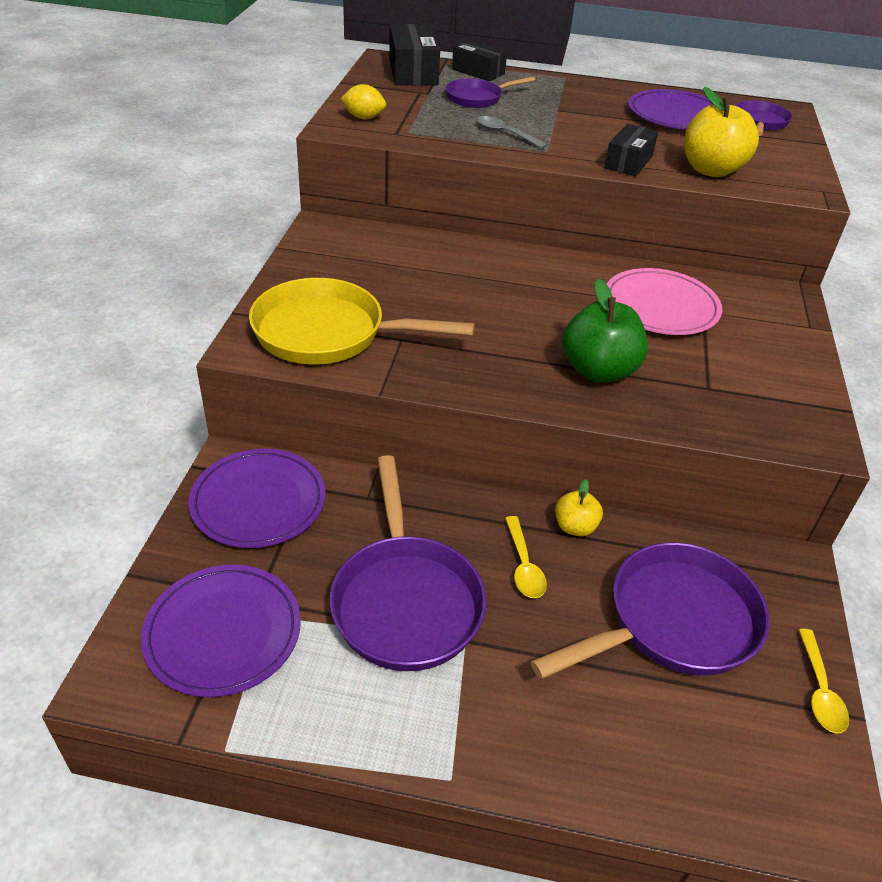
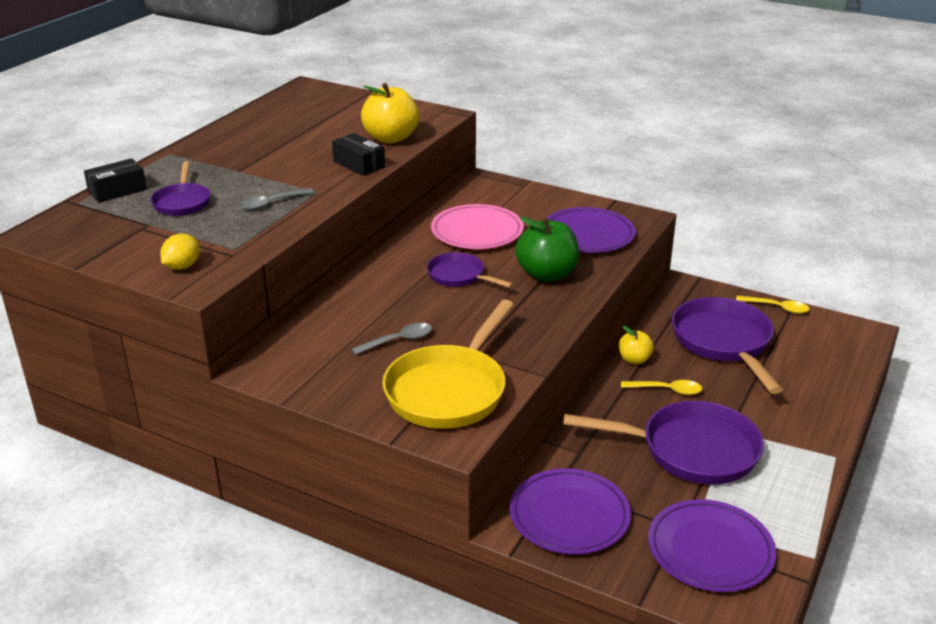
camera: 70 degrees left, 10 degrees down
black box [389,24,440,86] -> none
purple plate [628,89,712,130] -> purple plate moved to [547,207,636,253]
purple pan [735,100,793,136] -> purple pan moved to [427,252,513,288]
none -> grey spoon [352,323,432,355]

